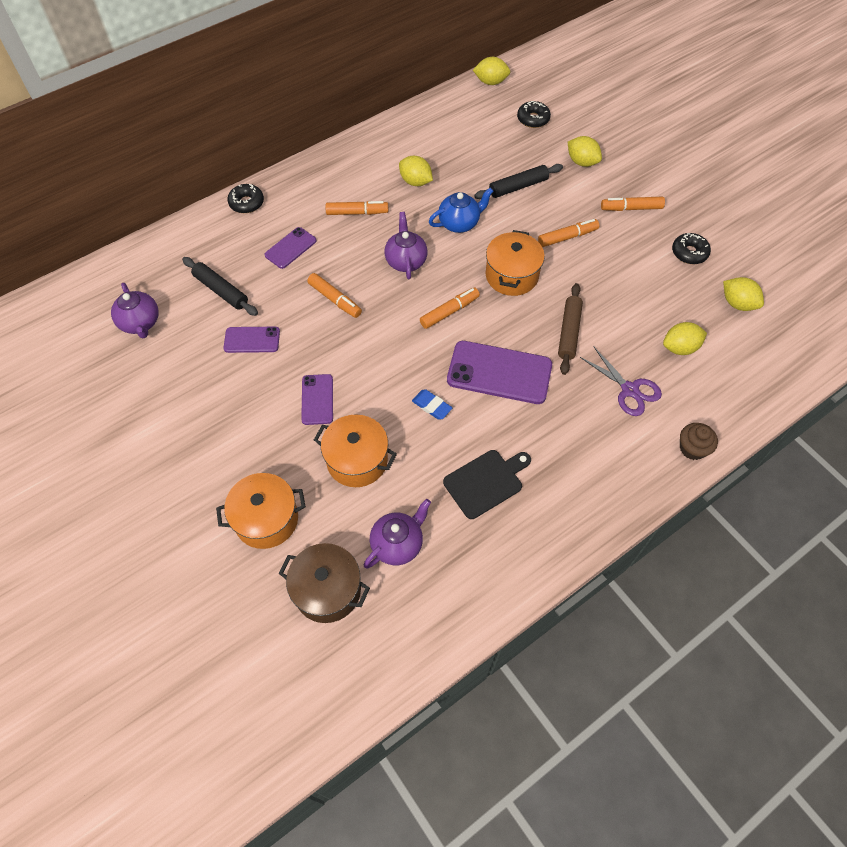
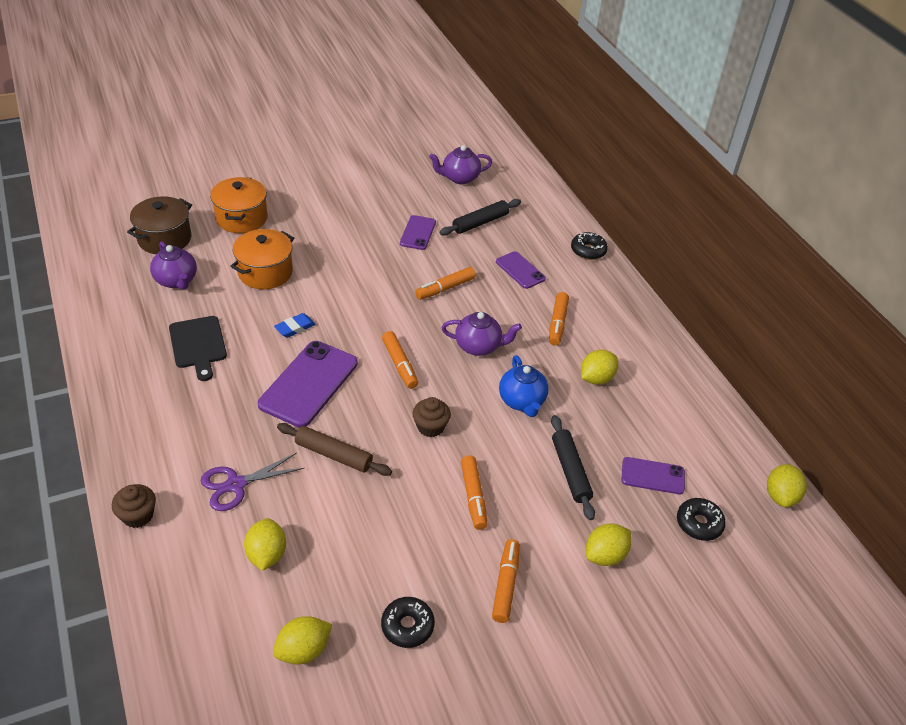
camera: 100 degrees right, 15 degrees down
purple phone [301,374,333,425] -> purple phone moved to [622,457,685,494]
orange pot [486,230,545,296] -> brown cupcake [413,397,451,437]

